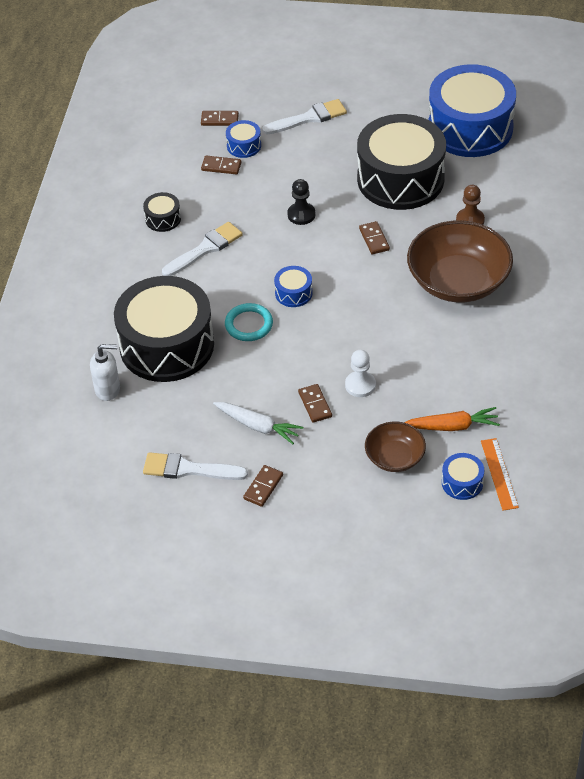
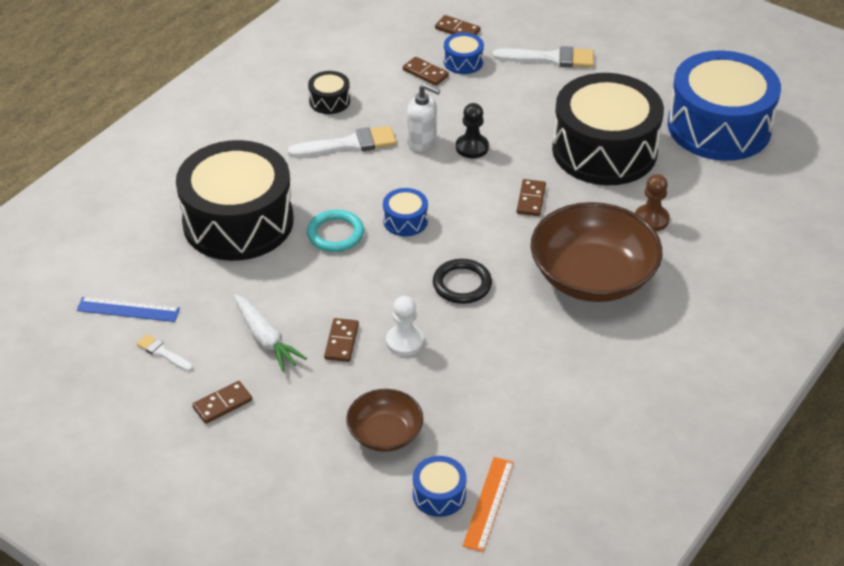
camera: 25 degrees right, 5 degrees down
white soap dispenser [90,344,120,401] -> white soap dispenser moved to [407,84,440,152]
white brush [143,452,248,480] -> white brush [136,334,193,371], size x0.54
orange carrot [404,407,500,431] -> none
none -> blue ruler [77,297,180,322]
none -> black ring [433,259,492,304]

